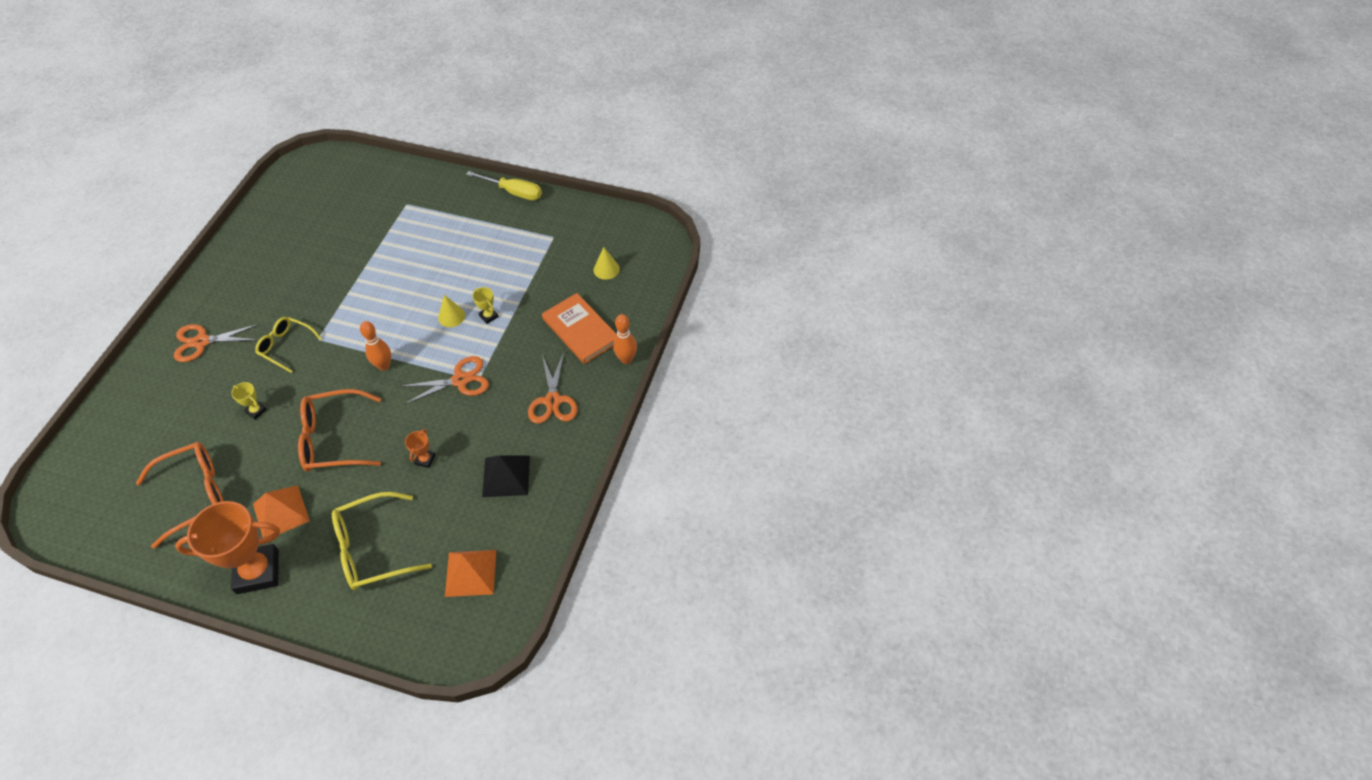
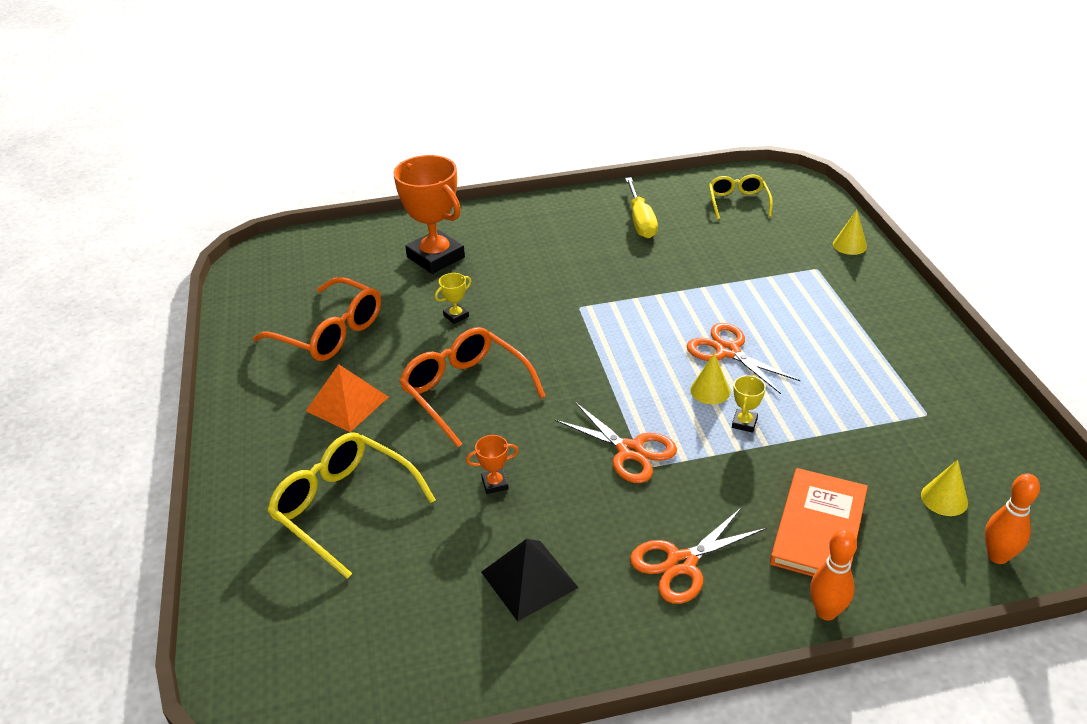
camera: 60 degrees right, 15 degrees down
orange scissors [174,324,259,362] -> orange scissors moved to [687,323,800,394]
orange trophy [175,501,280,594] -> orange trophy moved to [393,155,465,274]
yellow trophy [231,382,267,420] -> yellow trophy turned 45 degrees clockwise [435,273,471,324]
yellow glasses [255,317,322,373] -> yellow glasses moved to [709,174,773,220]
orange bowling pin [360,321,391,371] -> orange bowling pin moved to [985,473,1040,564]
orange pyramid [445,550,496,597] -> none
yellow screwdriver [466,171,542,200] -> yellow screwdriver moved to [625,177,658,239]
none -> yellow cone [833,210,867,255]

